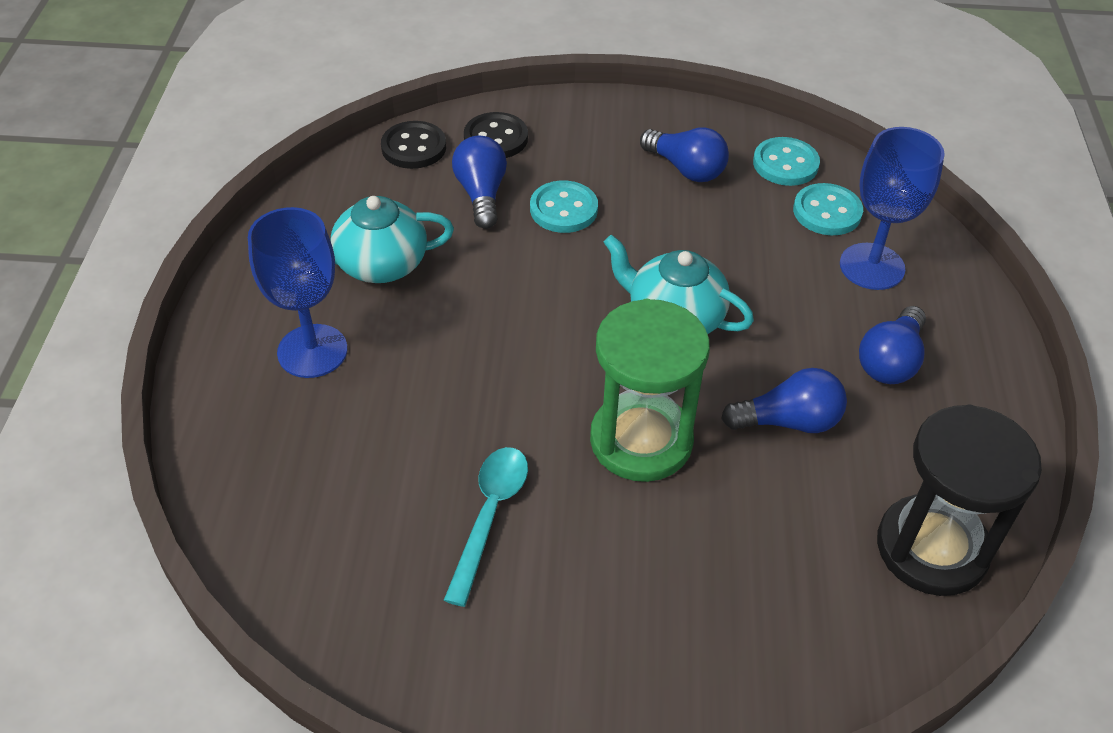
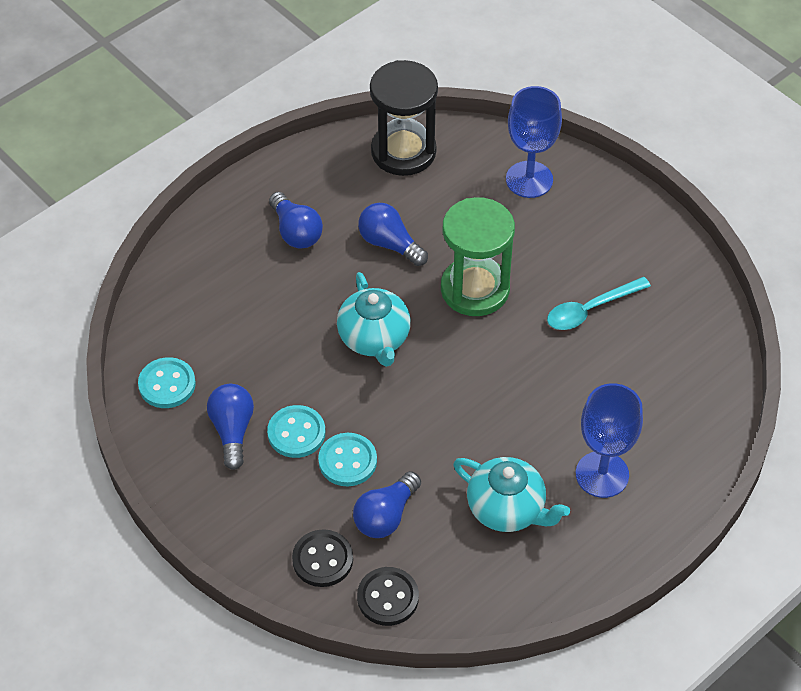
camera: 135 degrees left, 5 degrees up
turquoise button [793,183,863,235] -> turquoise button moved to [267,405,325,458]
blue goblet [840,127,945,290] -> blue goblet moved to [506,86,562,198]
blue light bulb [859,306,926,384] -> blue light bulb turned 75 degrees clockwise [269,192,323,249]

